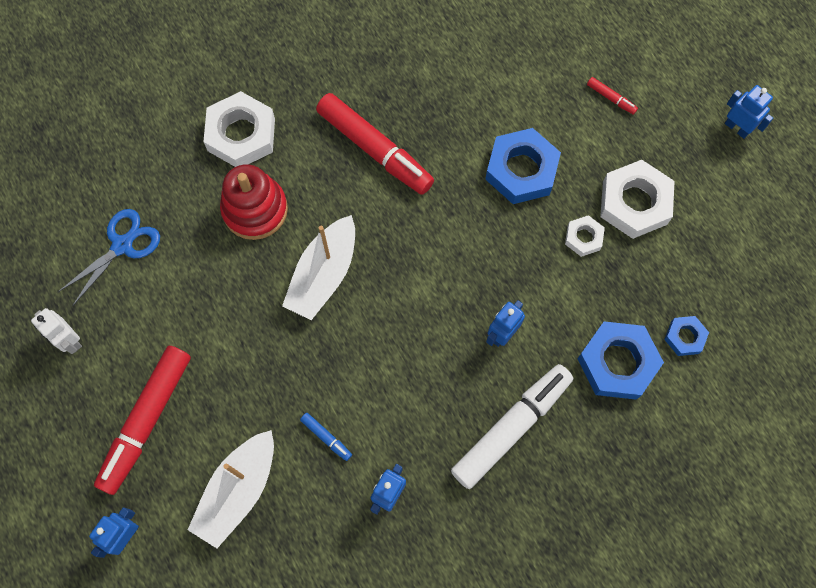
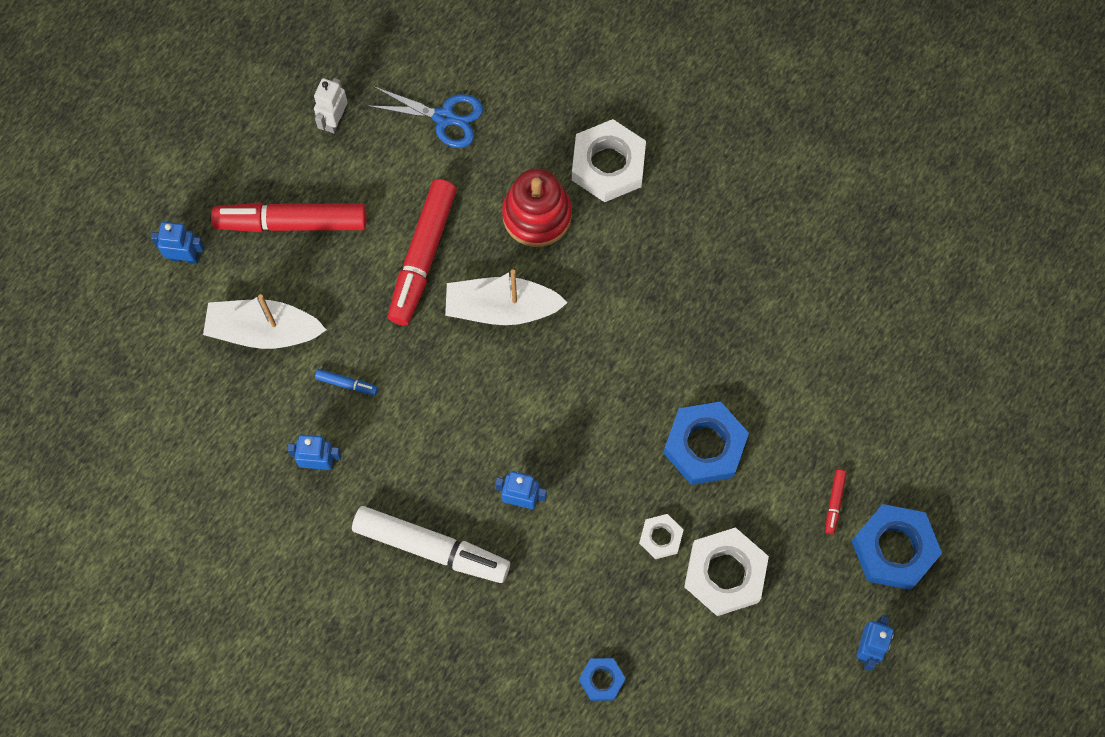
camera: 65 degrees right, 0 degrees up
blue marker [300,413,352,461] -> blue marker turned 90 degrees counterclockwise [315,369,378,395]
red marker [316,93,434,195] -> red marker moved to [388,179,457,326]
blue nut [577,321,664,400] -> blue nut moved to [852,504,942,590]

